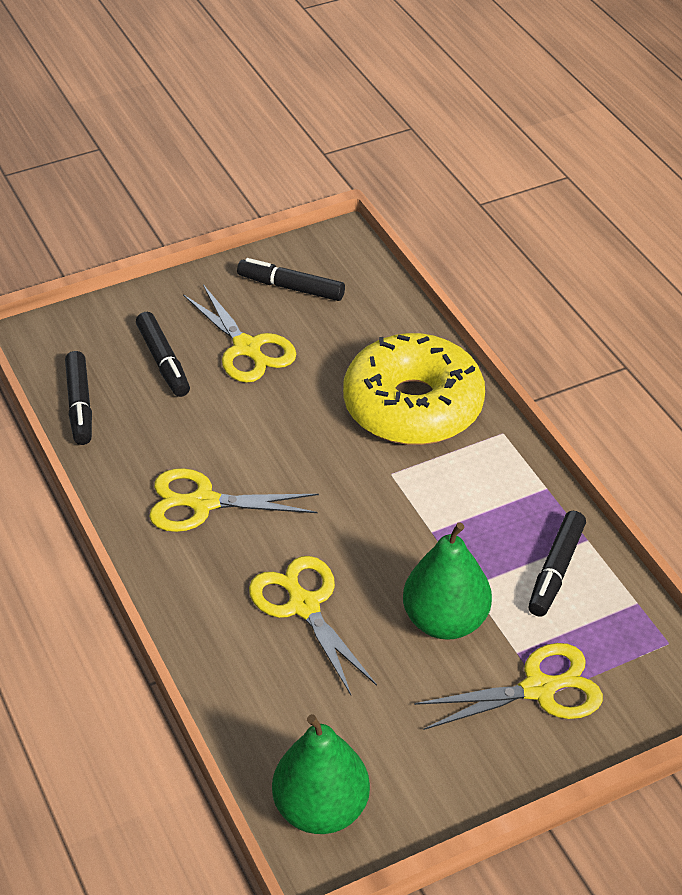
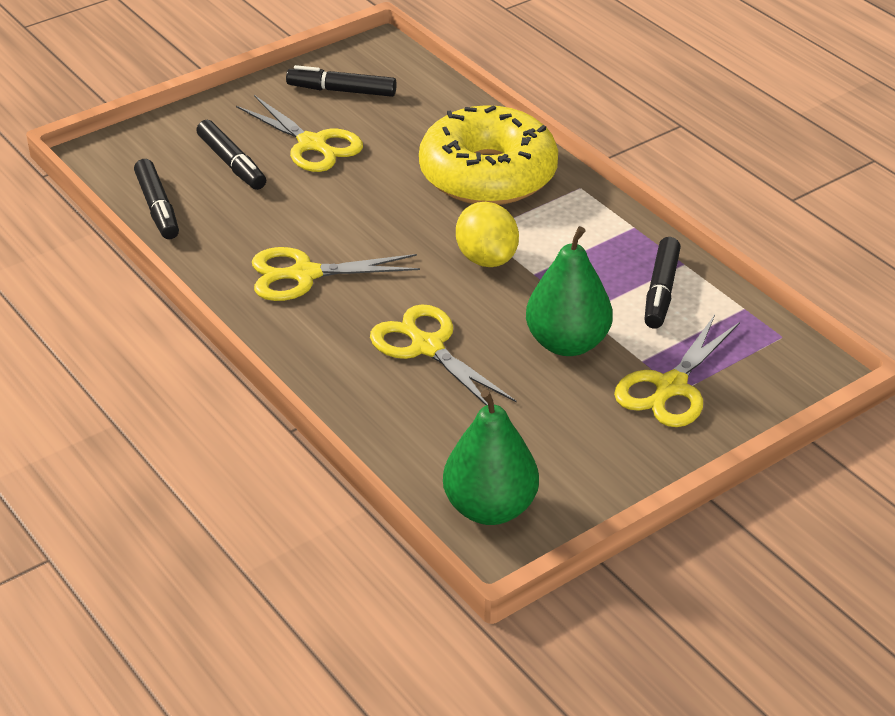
camera: 10 degrees left, 5 degrees down
yellow scissors [414,643,603,730] -> yellow scissors turned 150 degrees clockwise [614,315,740,427]
none -> yellow lemon [456,202,519,267]

